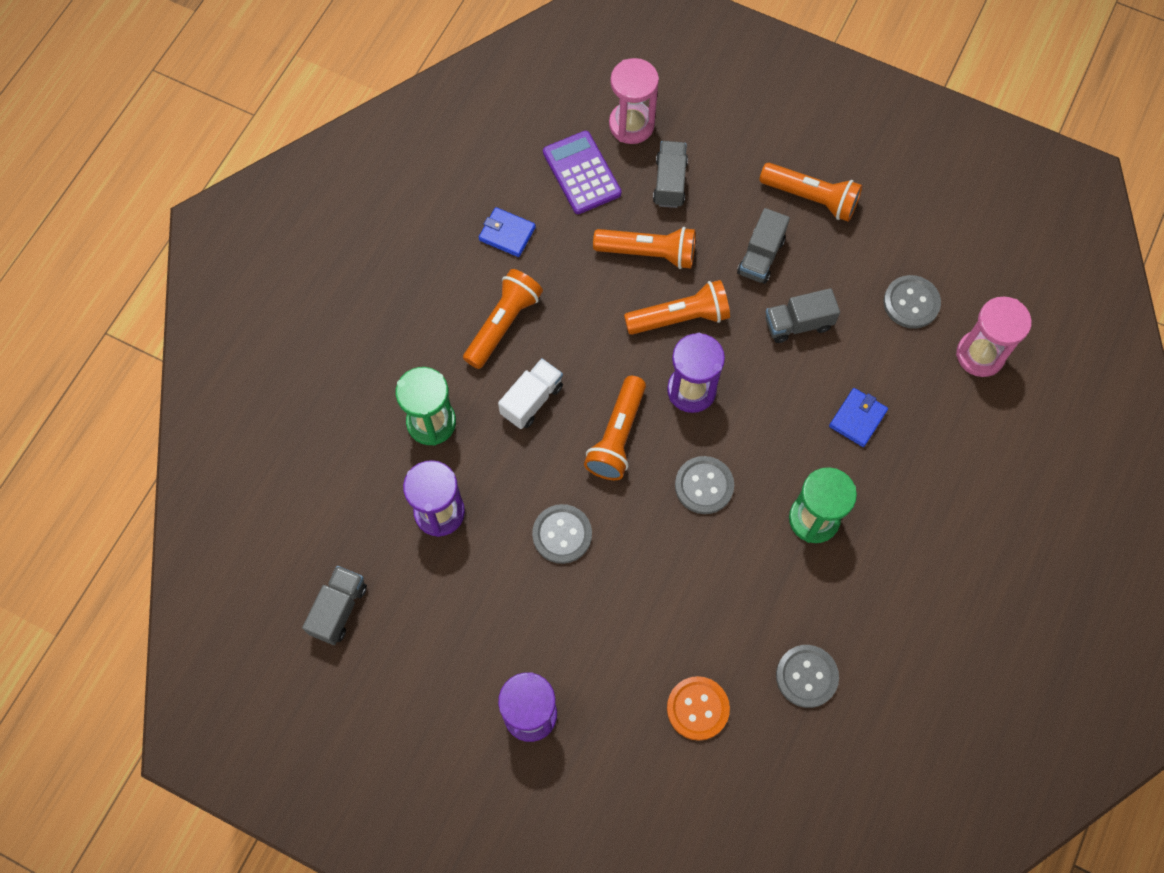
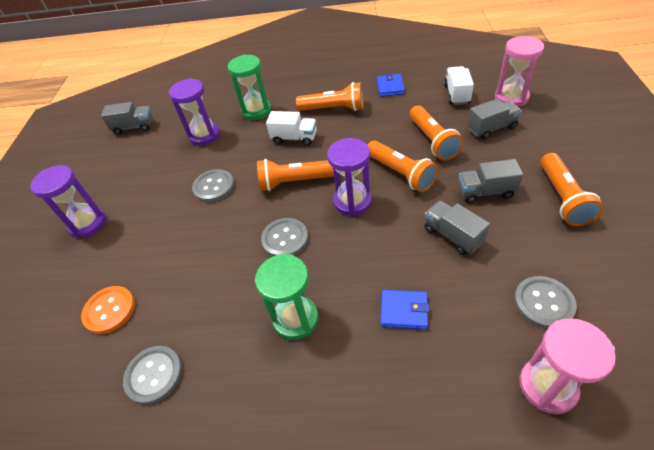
camera: 70 degrees right, 20 degrees down
purple calculator [543,131,622,214] -> white truck [444,66,474,105]

